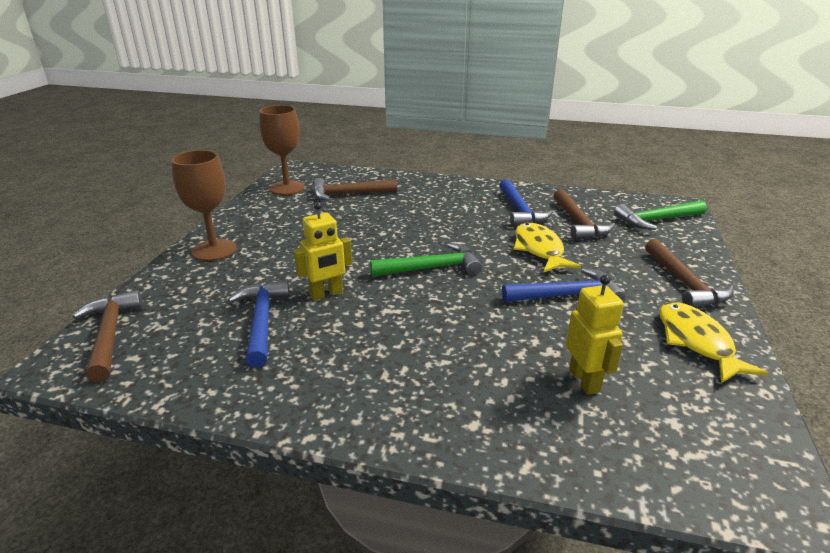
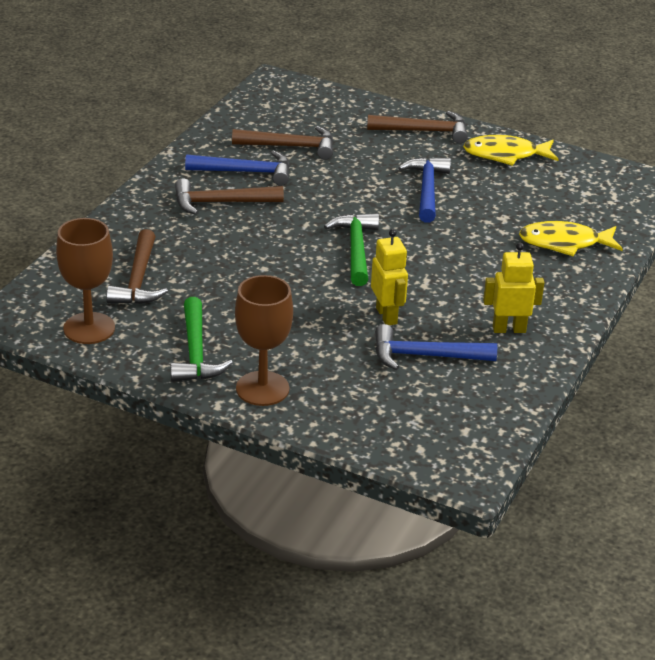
camera: 80 degrees left, 5 degrees up
brown hammer [72,290,143,383] -> brown hammer moved to [175,178,284,215]
yellow fish [513,223,581,273] -> yellow fish moved to [519,221,623,256]
yellow robot [566,275,624,394] -> yellow robot moved to [483,243,544,333]
green hammer [614,200,707,230] -> green hammer moved to [170,297,233,382]

